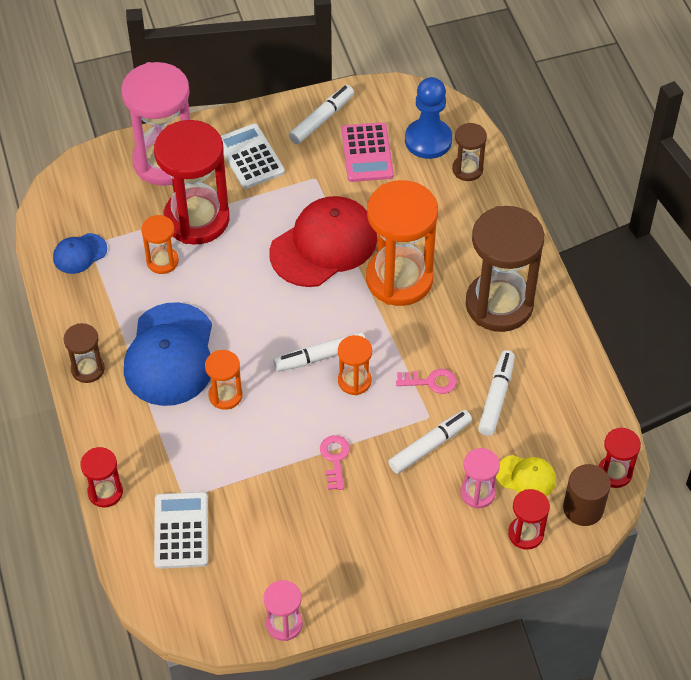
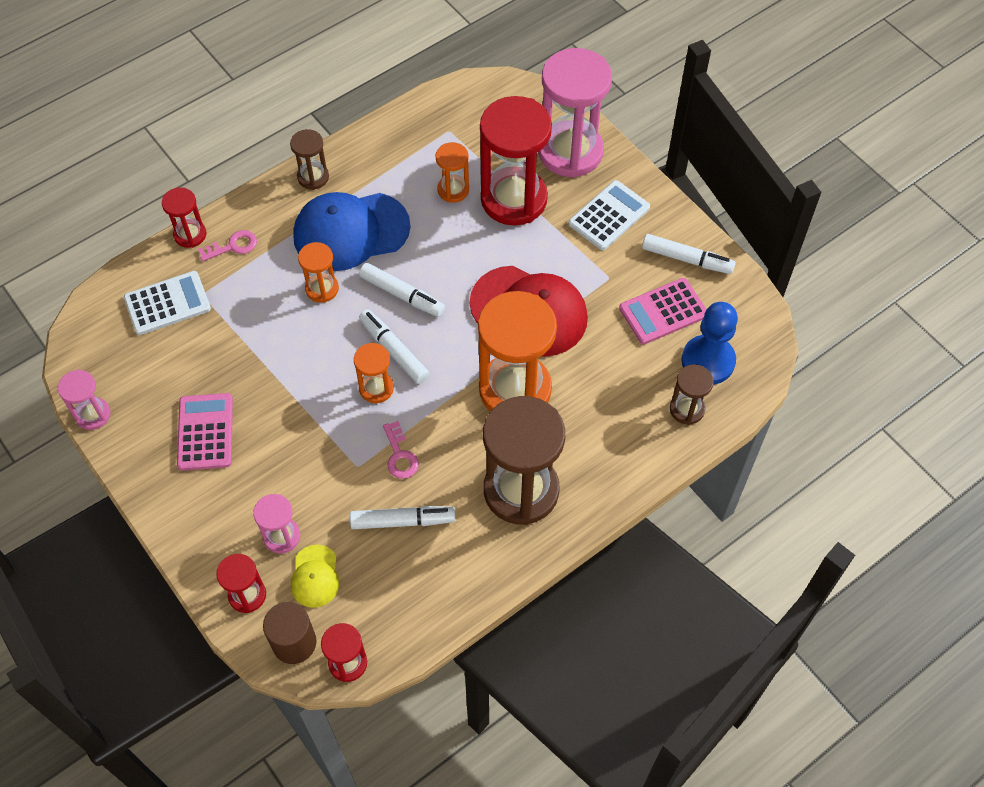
camera: 70 degrees right, 5 degrees up
blue cap [53,233,107,274] -> none
pink key [320,435,350,490] -> pink key moved to [198,230,257,261]
white marker [388,410,472,474] -> white marker moved to [359,263,445,317]
none -> pink calculator [177,393,233,471]

